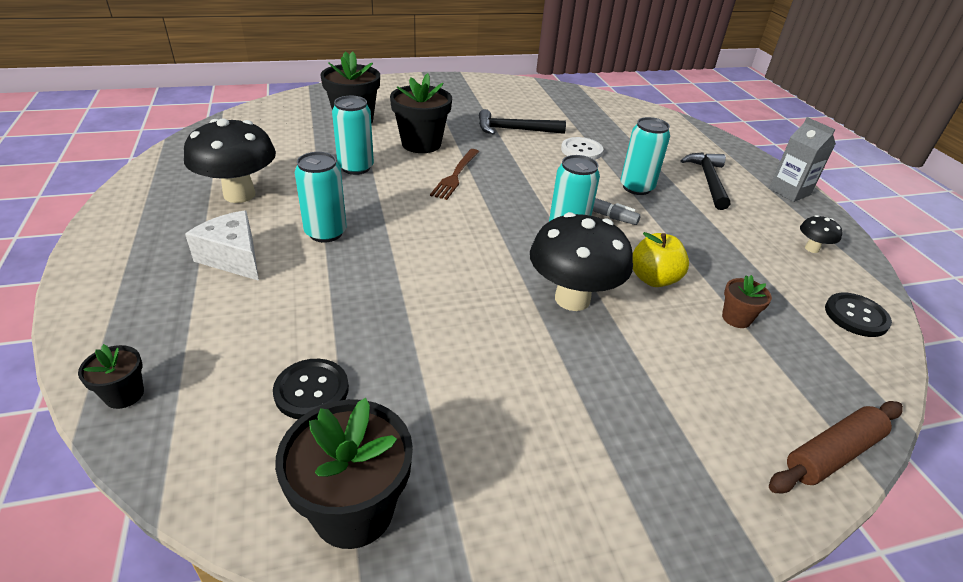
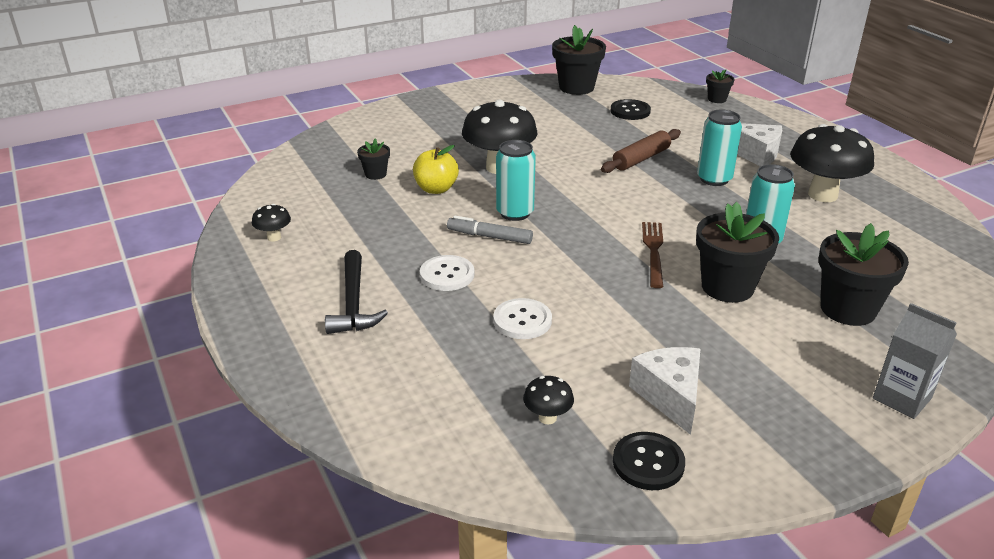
camera: 170 degrees right, 5 degrees down
black hammer [479,109,566,135] -> none
turquoise can [621,117,670,195] -> white button [420,255,474,291]
brown flower pot [722,275,772,328] -> black flower pot [357,138,390,180]
grey carton [769,117,836,202] -> grey carton moved to [873,303,957,419]
brown rolling pin [769,401,903,493] -> brown rolling pin moved to [601,129,681,173]
black button [825,293,892,337] -> black button moved to [613,432,685,490]
none -> black mushroom [523,376,574,425]
none -> white cheese [629,347,700,435]

